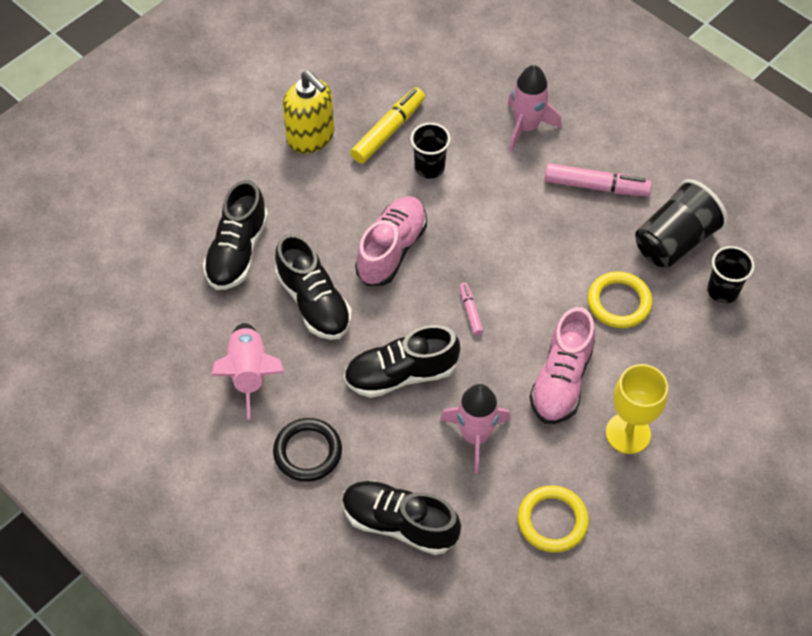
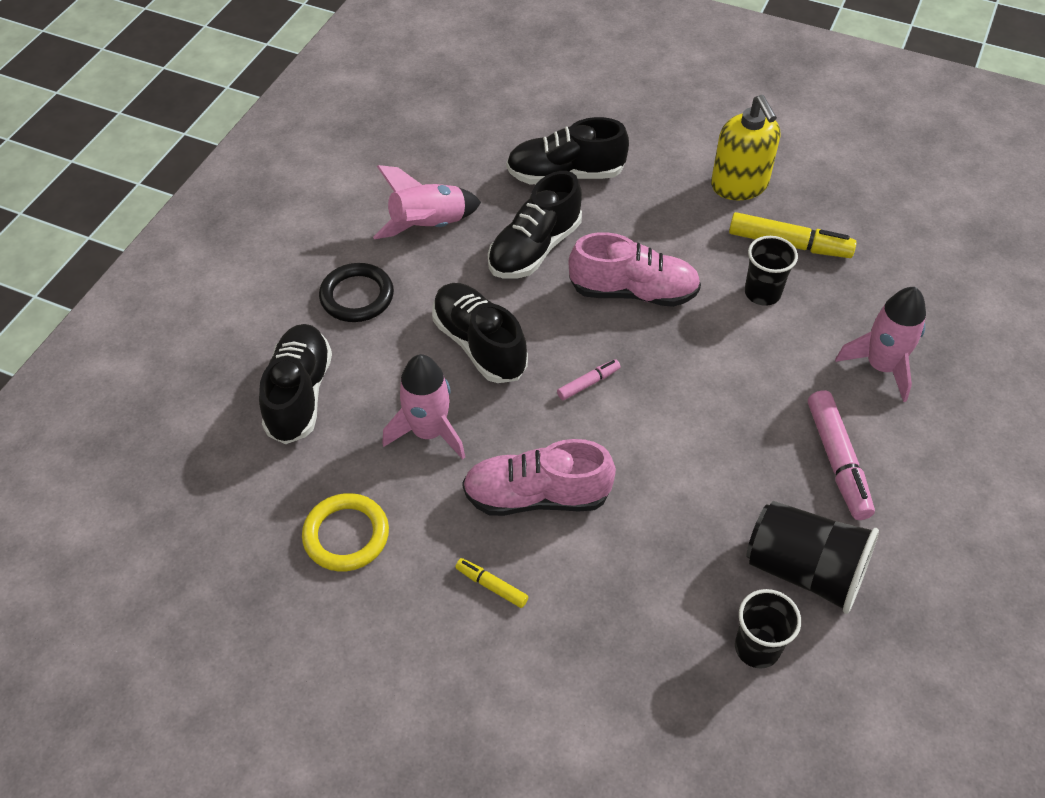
camera: 70 degrees right, 5 degrees down
yellow soap dispenser [283,71,334,154] -> yellow soap dispenser turned 45 degrees counterclockwise [711,95,780,200]
yellow ring [588,271,652,328] -> none
yellow goblet [606,364,668,454] -> yellow marker [455,558,528,608]

